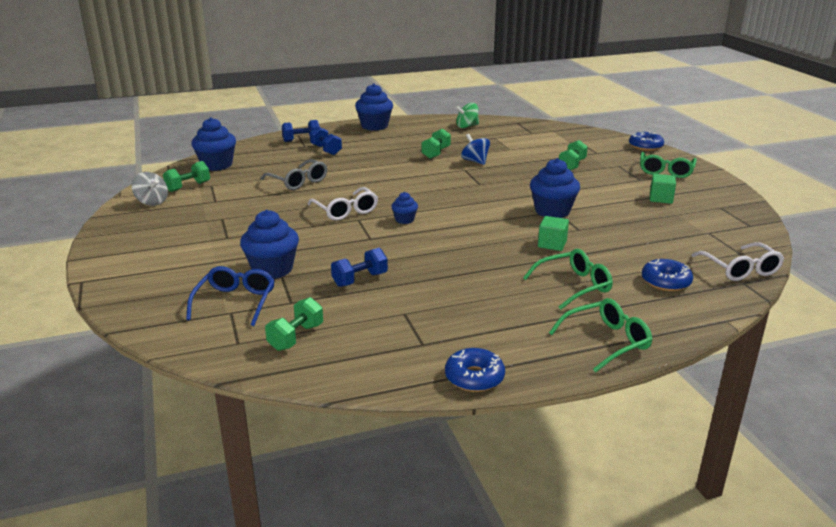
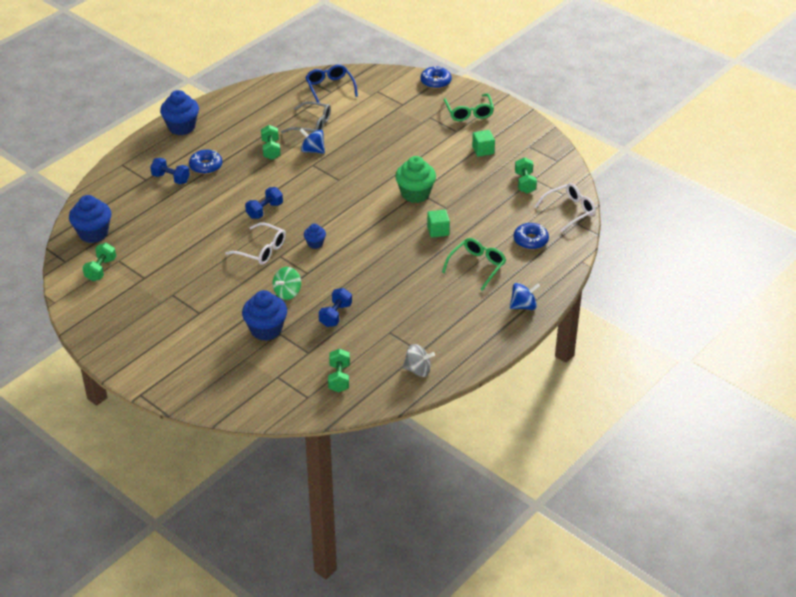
camera: 30 degrees left, 15 degrees up
grey spinning top [132,172,168,206] -> grey spinning top moved to [403,344,435,377]
blue glasses [186,266,275,326] -> blue glasses moved to [305,64,358,103]
grey glasses [261,159,328,190] -> grey glasses moved to [281,101,331,133]
blue dumbbell [282,120,320,142] -> blue dumbbell moved to [245,187,283,219]
blue donut [445,348,505,392] -> blue donut moved to [189,150,222,174]
green spinning top [455,103,479,128] -> green spinning top moved to [273,267,301,300]
blue cupcake [530,158,580,218] -> green cupcake [395,156,436,203]
green glasses [549,298,652,372] -> blue spinning top [510,283,540,310]
green dumbbell [559,140,588,170] -> green dumbbell moved to [515,157,537,194]
white glasses [691,242,784,281] -> white glasses turned 75 degrees counterclockwise [535,183,596,232]

